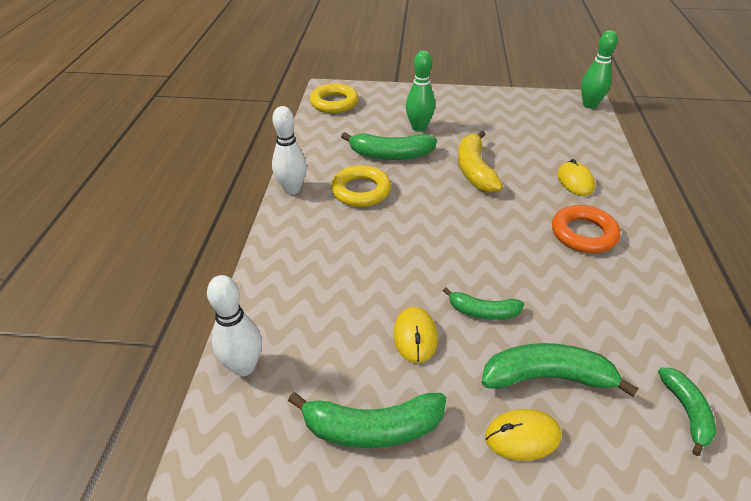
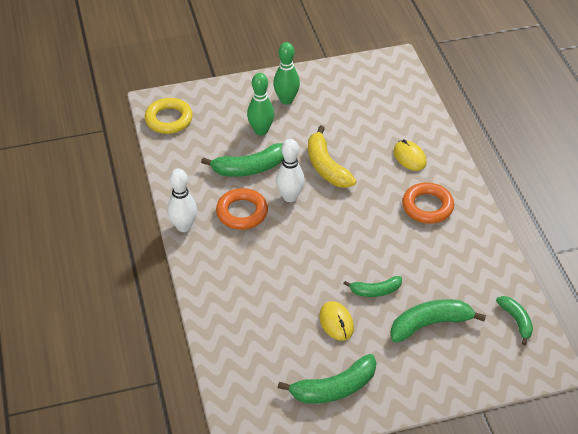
camera: 20 degrees left, 5 degrees up
white bowling pin [207,275,262,376] -> white bowling pin moved to [276,139,305,202]
yellow ring [331,165,391,207] -> orange ring [216,188,268,230]
yellow mouse [485,409,562,461] -> none
green bowling pin [581,30,618,108] -> green bowling pin moved to [273,42,300,105]

